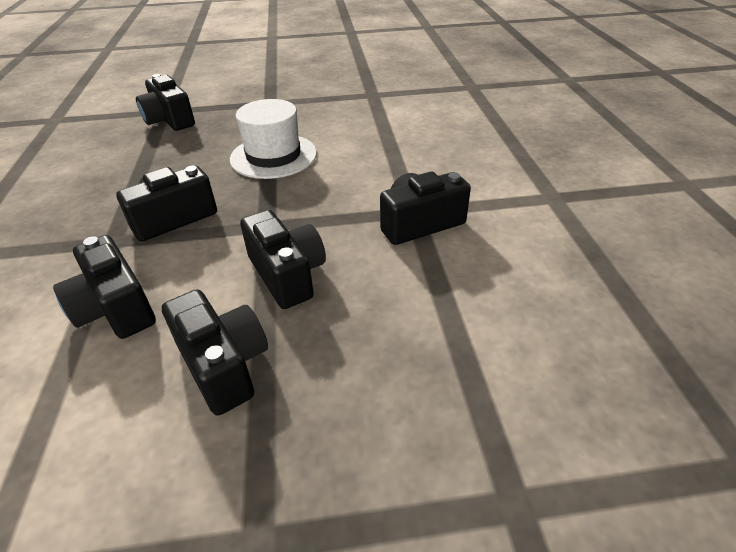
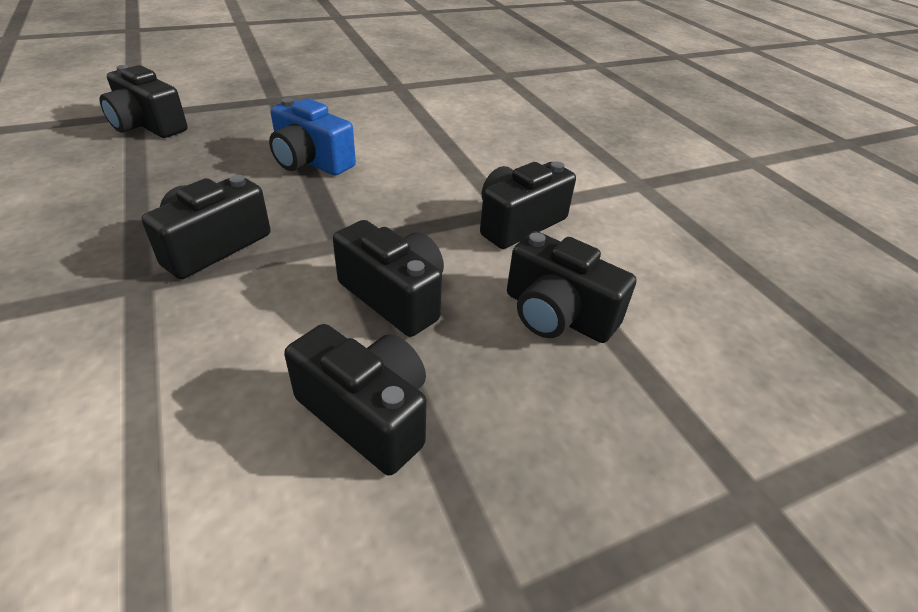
camera: 20 degrees left, 0 degrees up
black camera [53,235,156,339] -> black camera moved to [507,231,637,343]
white hat [230,99,317,179] -> blue camera [269,98,356,176]

